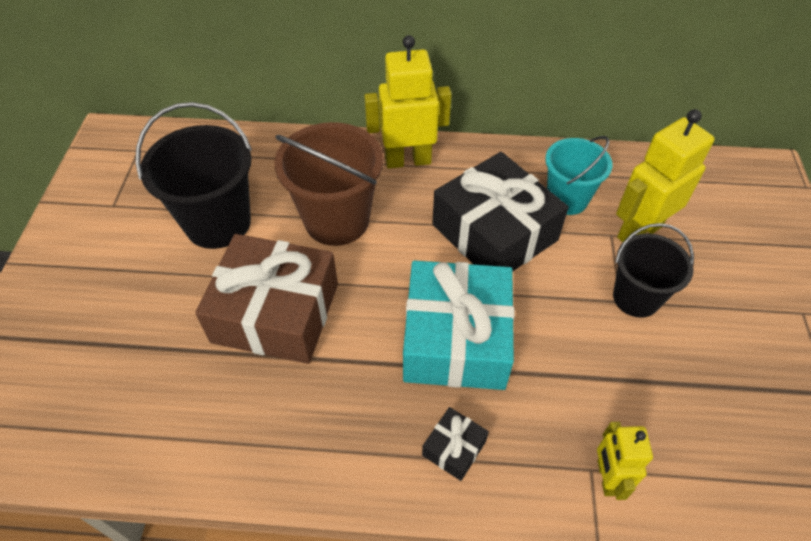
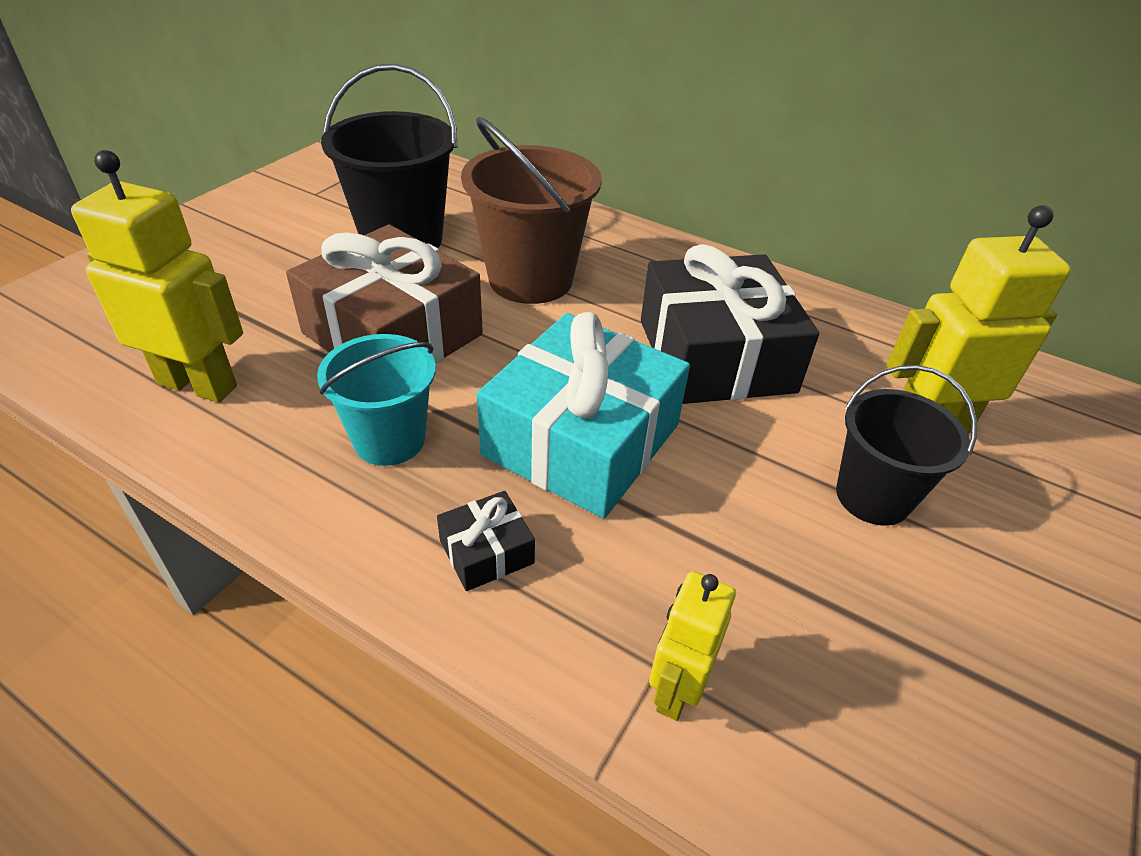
camera: 25 degrees right, 10 degrees down
yellow robot [364,35,452,169] -> yellow robot moved to [71,150,243,403]
turquoise bucket [545,136,612,215] -> turquoise bucket moved to [317,334,436,466]

